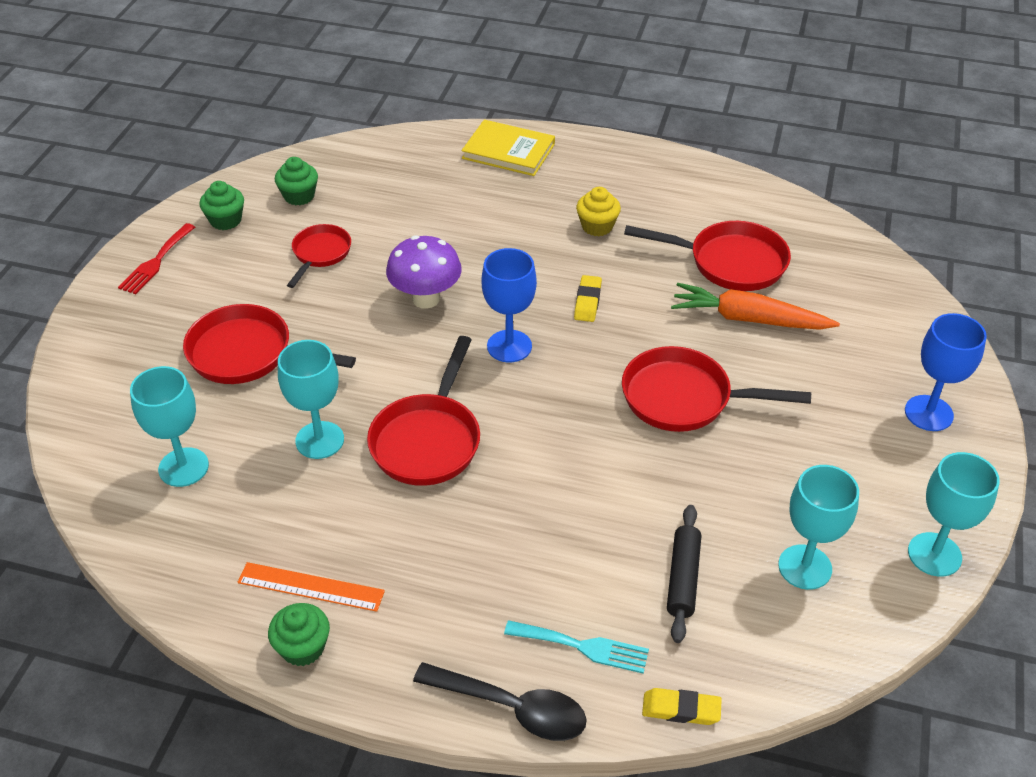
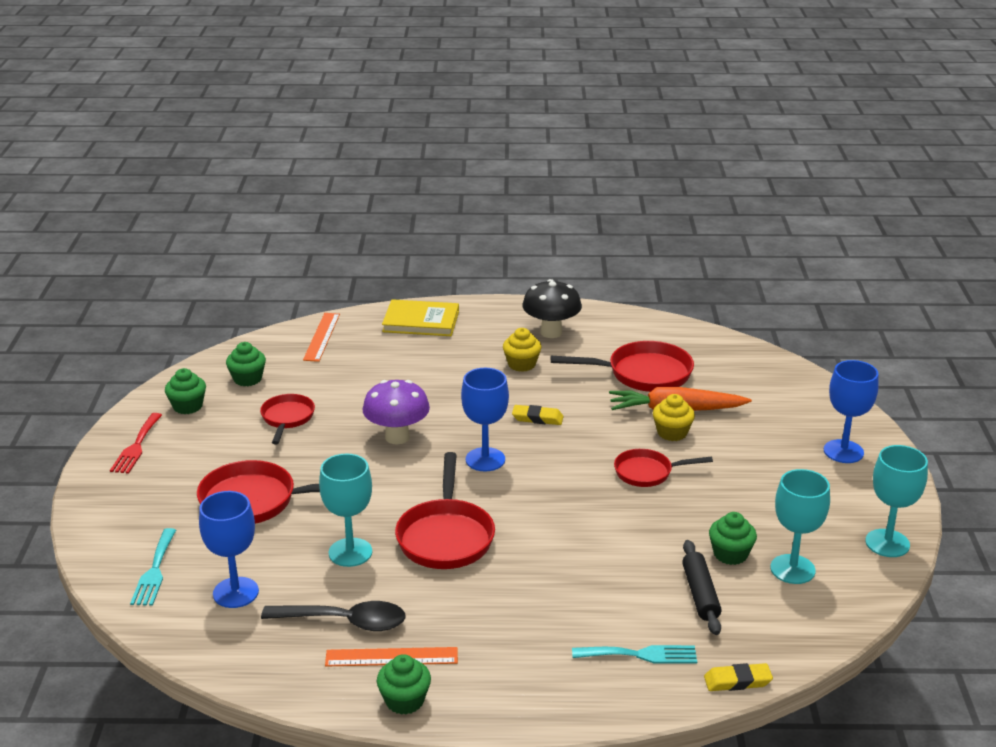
camera: 15 degrees left, 15 degrees down
turquoise goblet [130,366,209,487] -> blue goblet [199,491,259,608]
black spoon [413,662,587,741] -> black spoon moved to [261,601,406,631]
yellow eraser [574,275,602,322] -> yellow eraser turned 75 degrees counterclockwise [512,405,564,425]
red pan [622,346,811,432] -> red pan [614,449,713,487], size x0.62
none -> turquoise fork [130,528,176,606]
none -> orange ruler [303,313,340,362]
none -> black mushroom [522,279,582,338]
none -> yellow cupcake [653,394,695,441]
none -> green cupcake [709,512,757,565]

